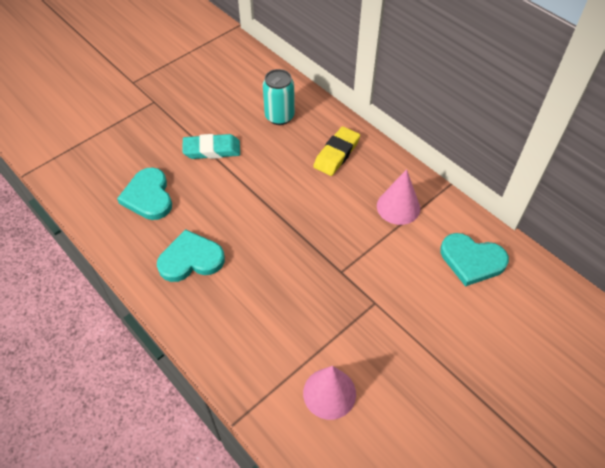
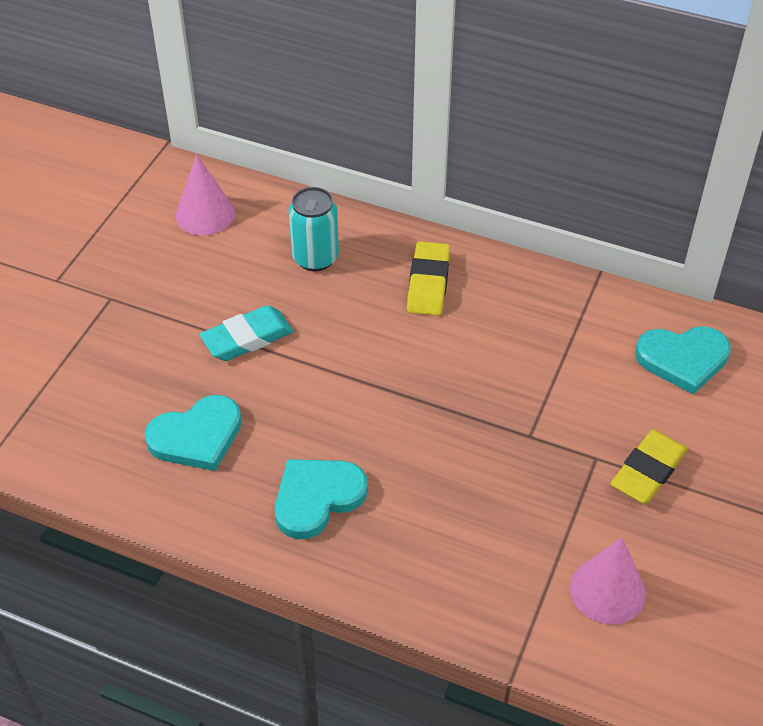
camera: 25 degrees left, 5 degrees down
turquoise heart [117,167,172,220] -> turquoise heart turned 75 degrees counterclockwise [145,395,242,471]
pink cone [377,169,420,225] -> pink cone moved to [176,155,235,235]
none -> yellow eraser [610,430,687,504]

